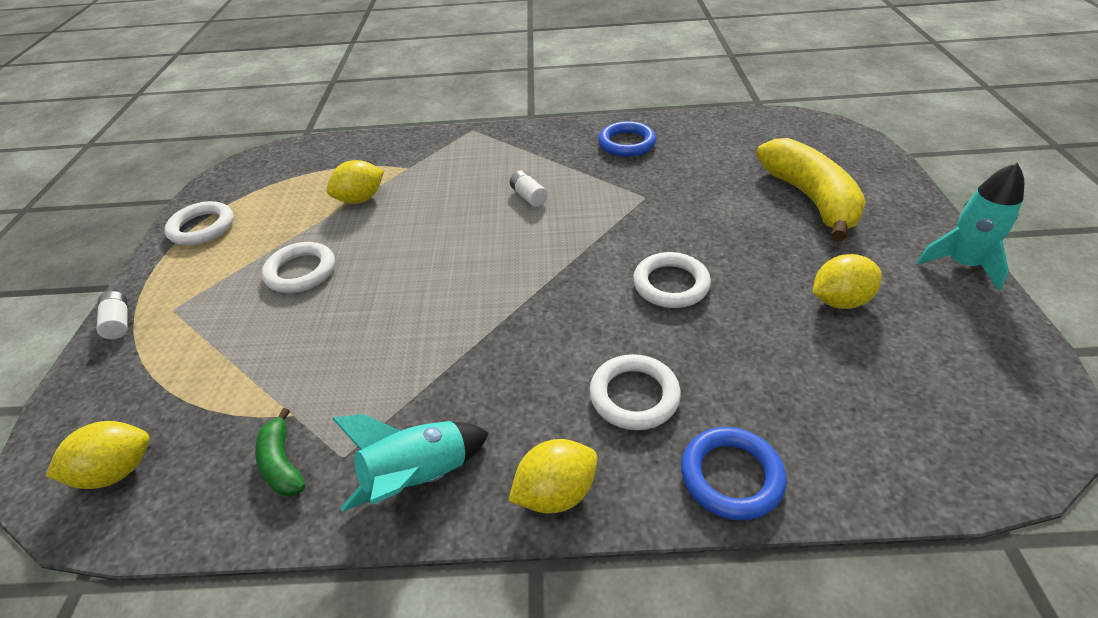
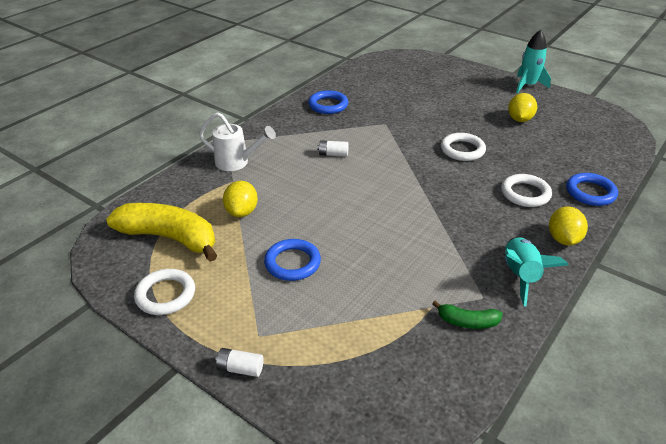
camera: 55 degrees left, 5 degrees down
yellow lemon [46,421,150,489] -> none
white ring [262,242,335,293] -> blue ring [264,239,321,281]
yellow banana [756,138,866,242] -> yellow banana moved to [106,203,217,262]
none -> white watering can [199,112,276,171]

